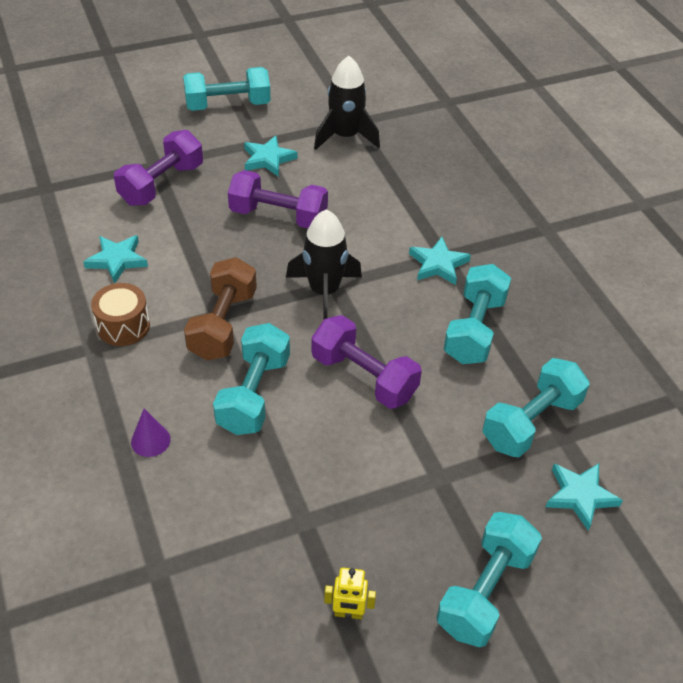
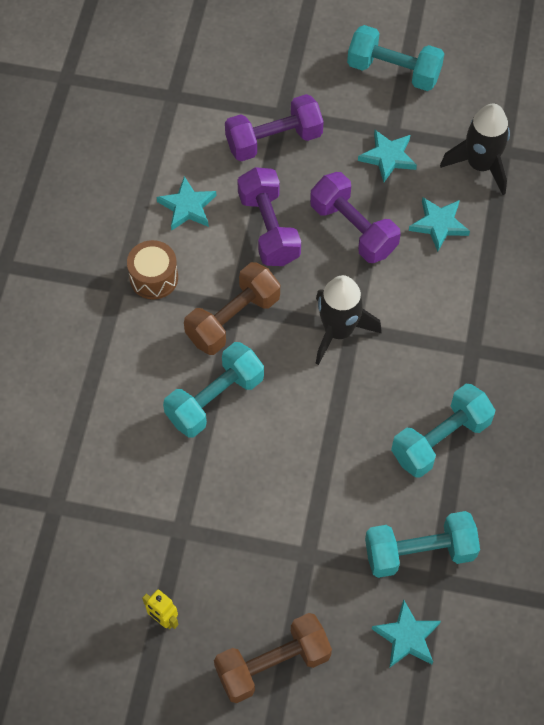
camera: 35 degrees right, 15 degrees up
purple cone [131,409,170,457] -> none
purple dumbbell [312,315,422,409] -> purple dumbbell moved to [237,167,301,266]
turquoise star [409,237,471,285] -> turquoise star moved to [409,197,470,252]
turquoise dumbbell [437,512,542,647] -> brown dumbbell [214,613,332,703]

